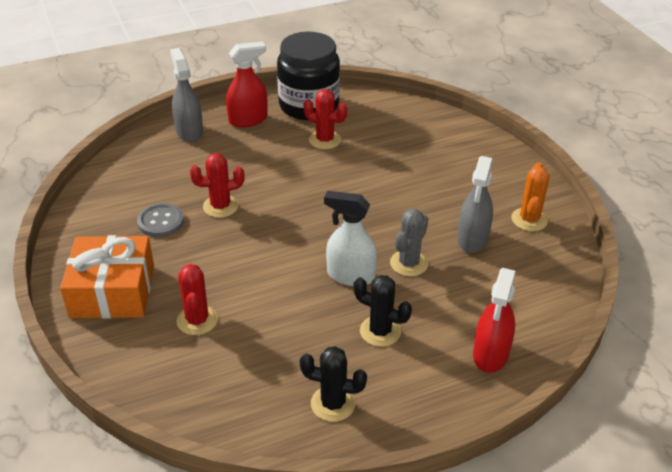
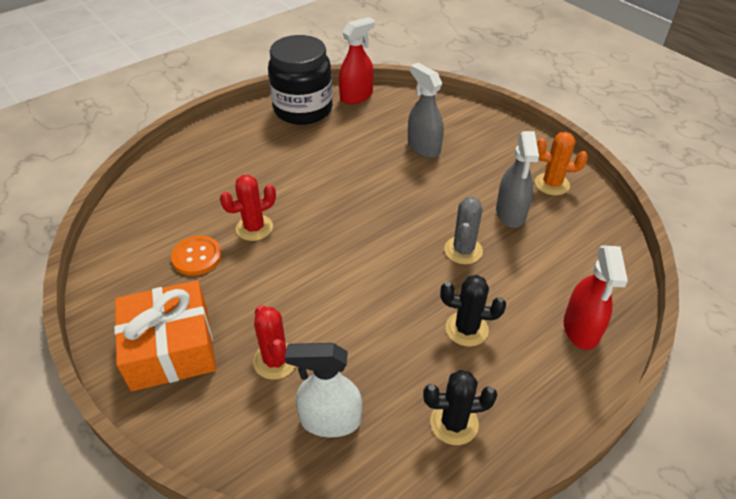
camera: 15 degrees left, 5 degrees up
grey button [137,203,184,237] -> orange button [171,236,222,276]
grey spray bottle [170,48,203,142] -> grey spray bottle moved to [408,63,444,158]
red spray bottle [226,42,267,127] -> red spray bottle moved to [339,17,375,104]
red cactus [303,89,347,149] -> none
white spray bottle [324,191,377,286] -> white spray bottle moved to [285,343,362,437]
orange cactus [511,162,550,231] -> orange cactus turned 75 degrees counterclockwise [535,132,588,195]

